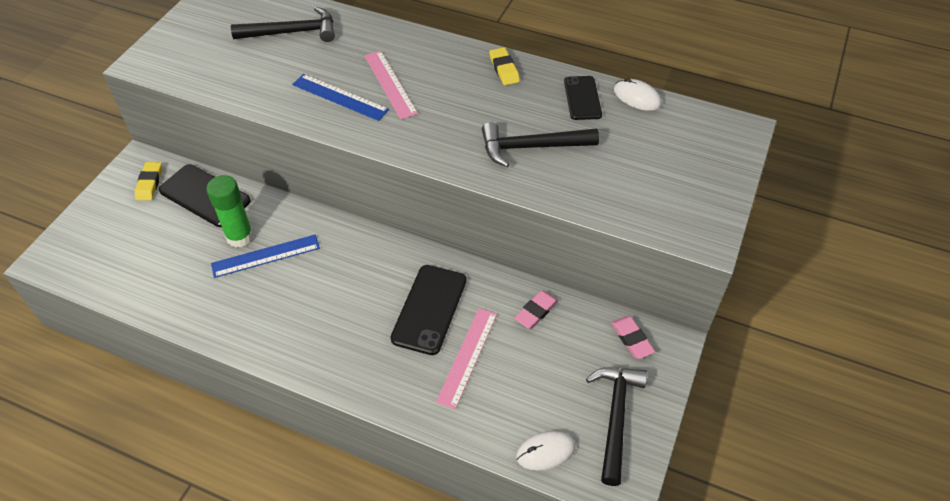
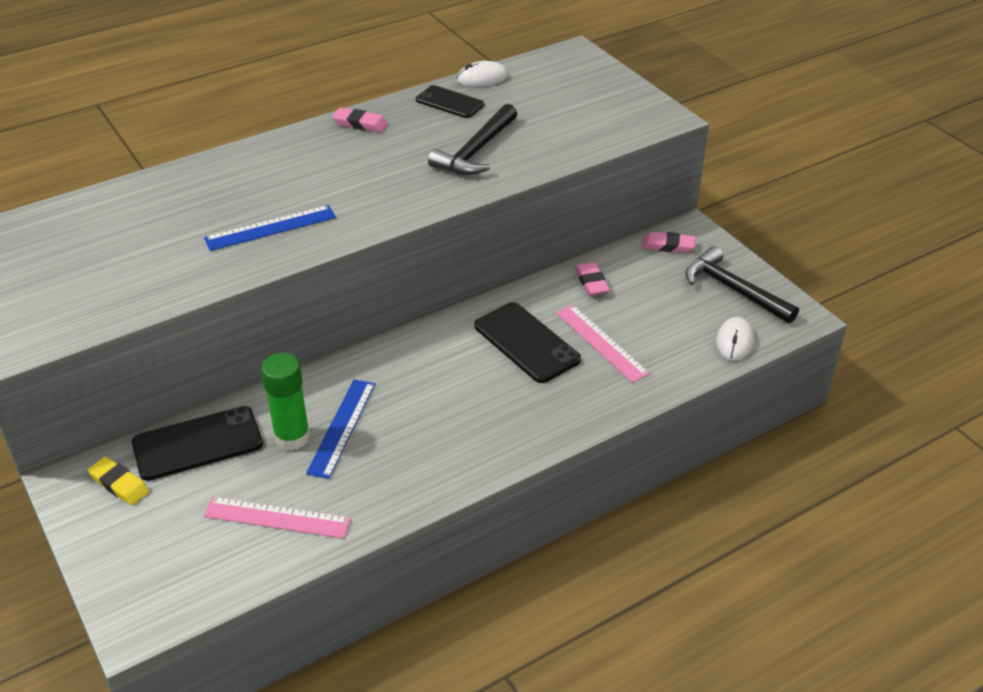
camera: 55 degrees left, 10 degrees down
black hammer [231,7,335,42] -> none
pink ruler [364,51,418,119] -> pink ruler moved to [204,497,351,538]
yellow eraser [489,47,520,85] -> pink eraser [332,108,388,132]

